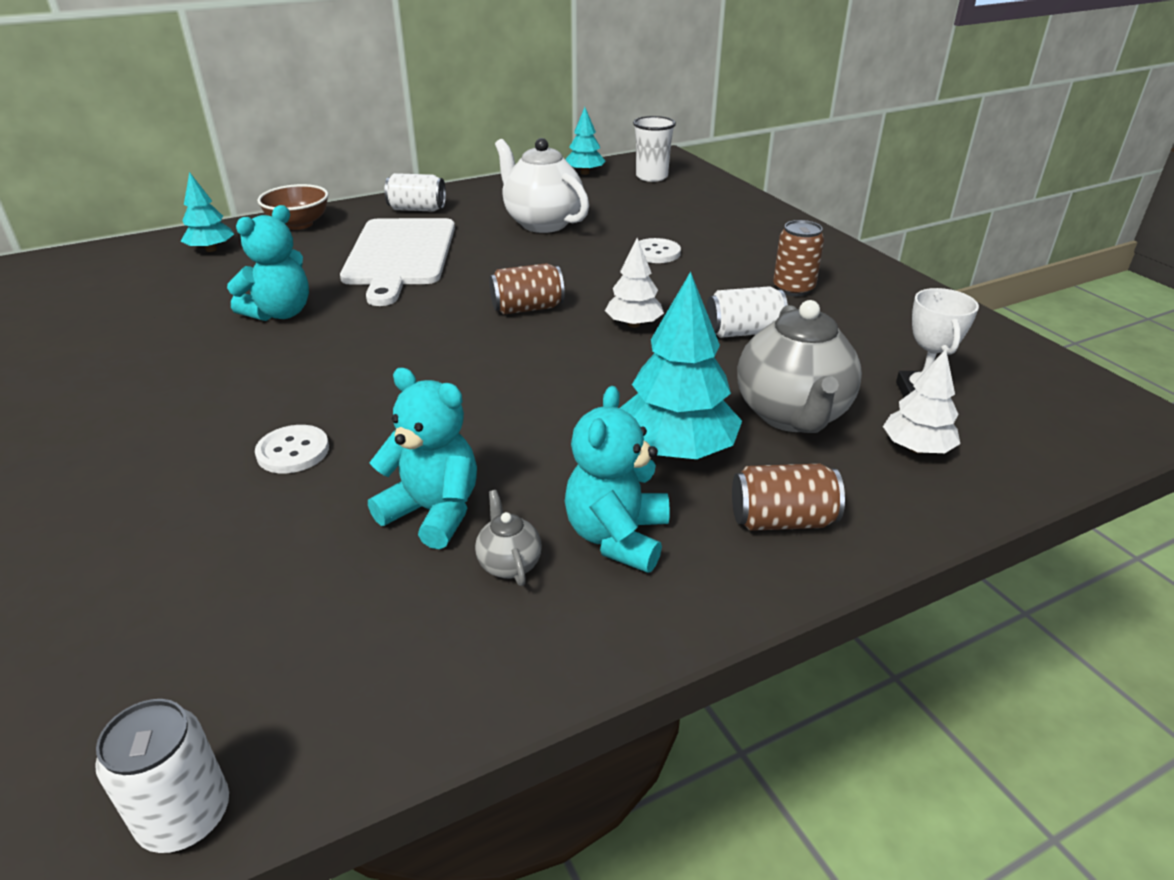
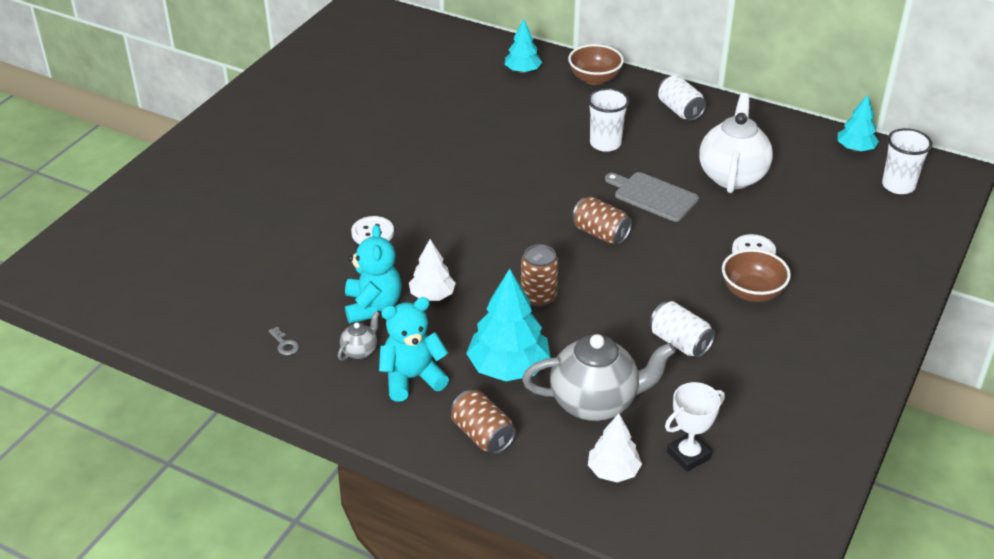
camera: 55 degrees right, 5 degrees up
white can [95,699,229,853] -> none
turquoise teddy bear [227,205,309,321] -> none
white cutting board [340,218,455,306] -> white cup [588,88,630,152]
white tree [605,238,664,328] -> white tree moved to [409,239,456,301]
grey teapot [737,300,862,433] -> grey teapot turned 150 degrees counterclockwise [522,334,676,421]
brown can [773,220,824,296] -> brown can moved to [521,244,558,307]
none -> grey key [268,327,299,355]
none -> grey cutting board [605,172,699,222]
none -> brown bowl [722,249,791,302]

